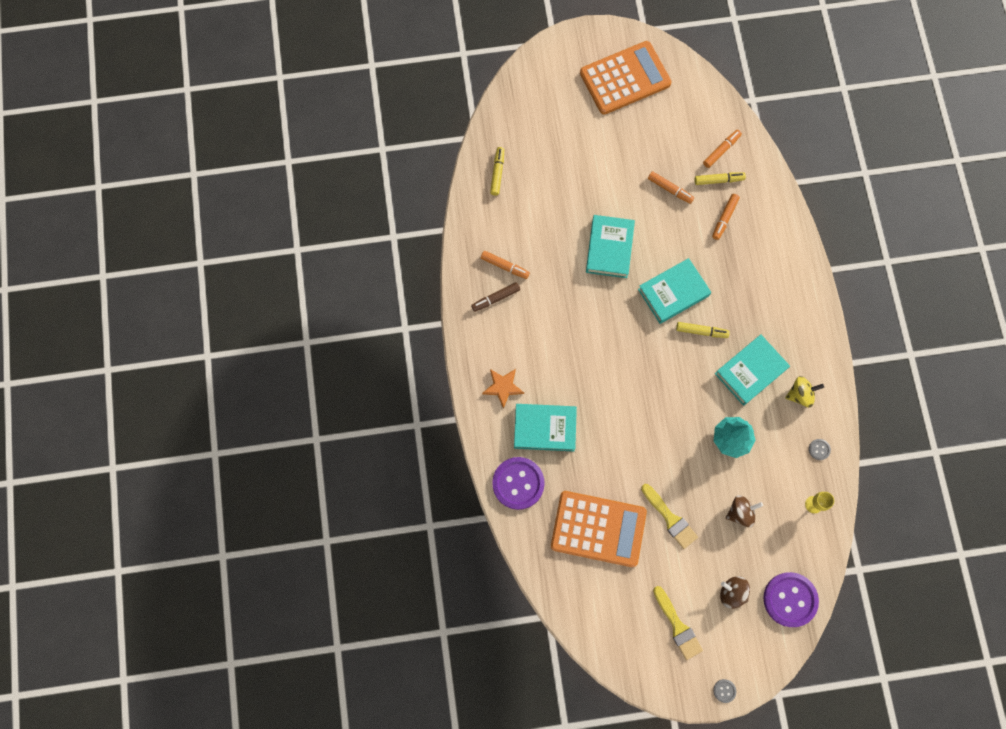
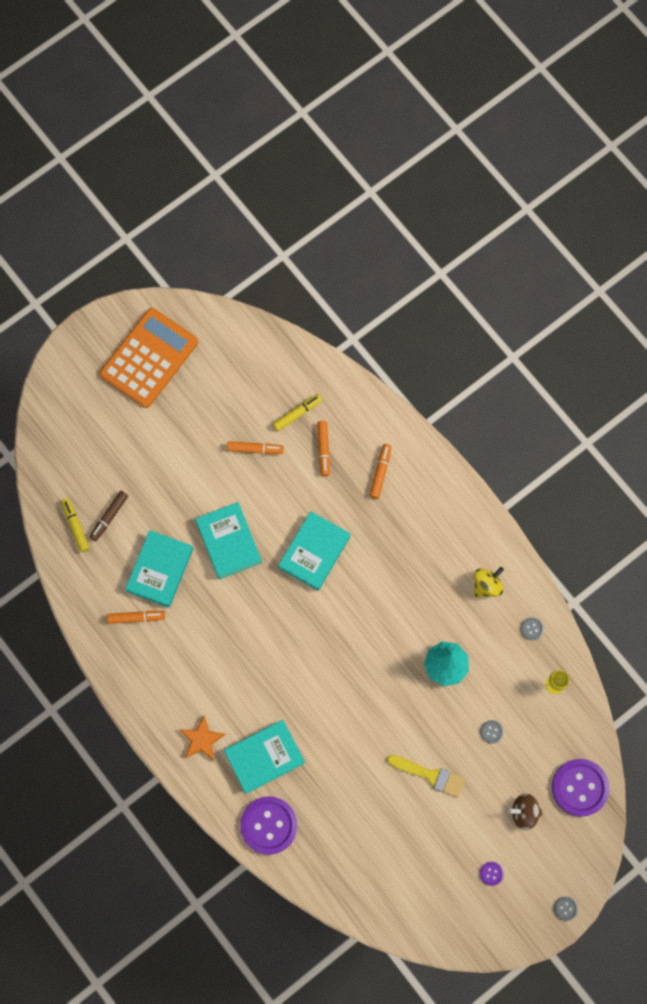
camera: 30 degrees left, 0 degrees up
brown marker [471,282,520,312] -> brown marker moved to [89,491,128,541]
orange calculator [551,491,647,567] -> none
yellow brush [653,586,703,660] -> purple button [480,862,504,886]
yellow marker [676,322,730,338] -> none
orange marker [703,130,742,168] -> orange marker moved to [369,444,391,499]
turquoise book [715,334,790,406] -> turquoise book moved to [125,530,193,607]
brown spinning top [726,495,763,527] -> grey button [480,720,504,744]

